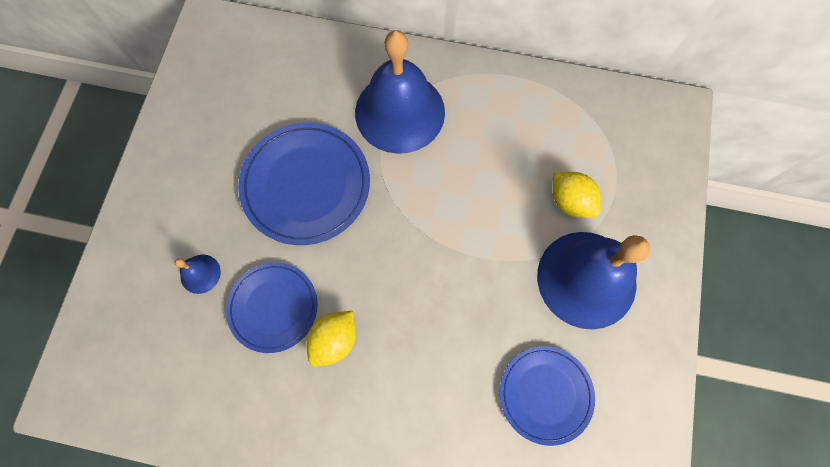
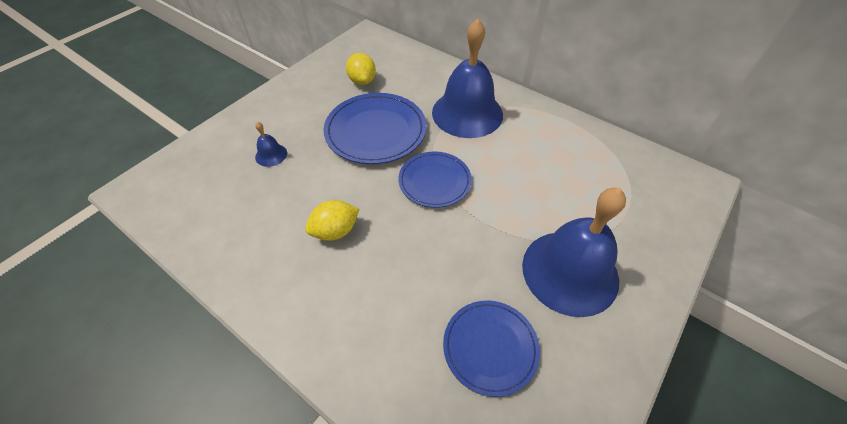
camera: 25 degrees right, 20 degrees down
blue plate [226,262,317,353] -> blue plate moved to [398,151,472,208]
yellow lemon [553,172,601,218] -> yellow lemon moved to [346,53,376,85]

